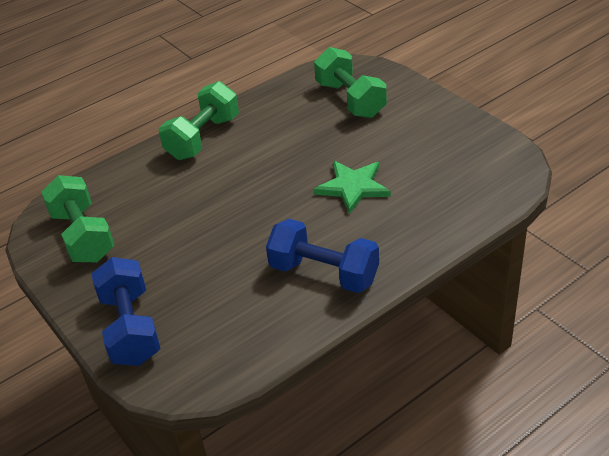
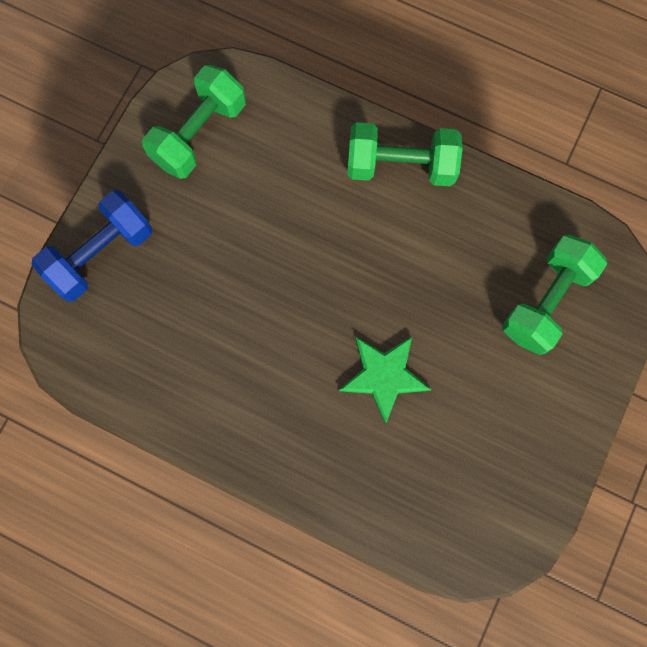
camera: 60 degrees right, 35 degrees up
blue dumbbell [266,219,379,293] -> none

